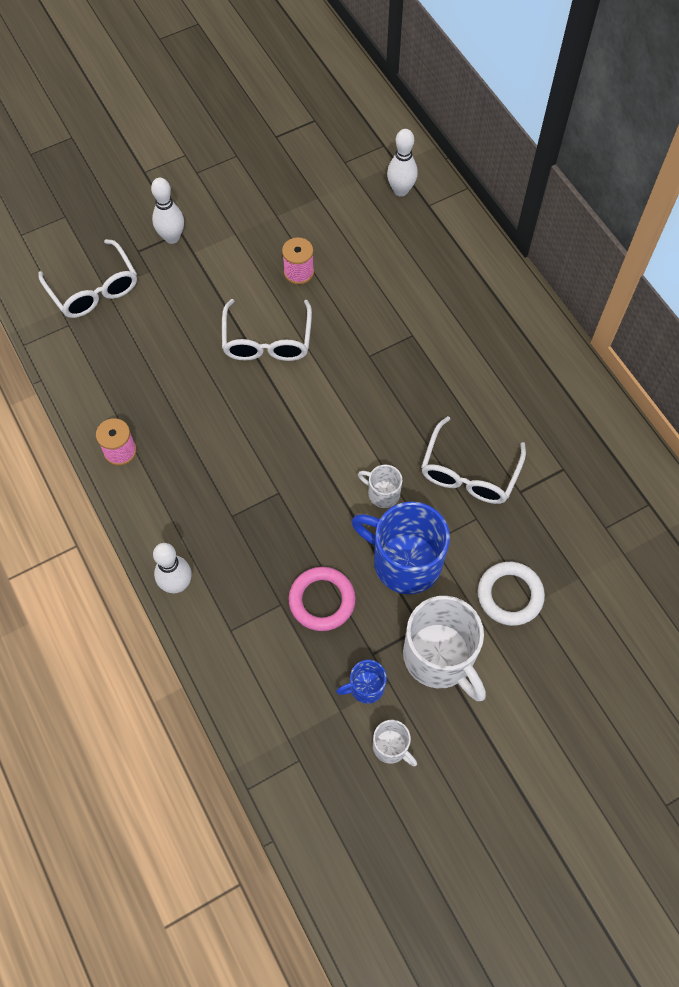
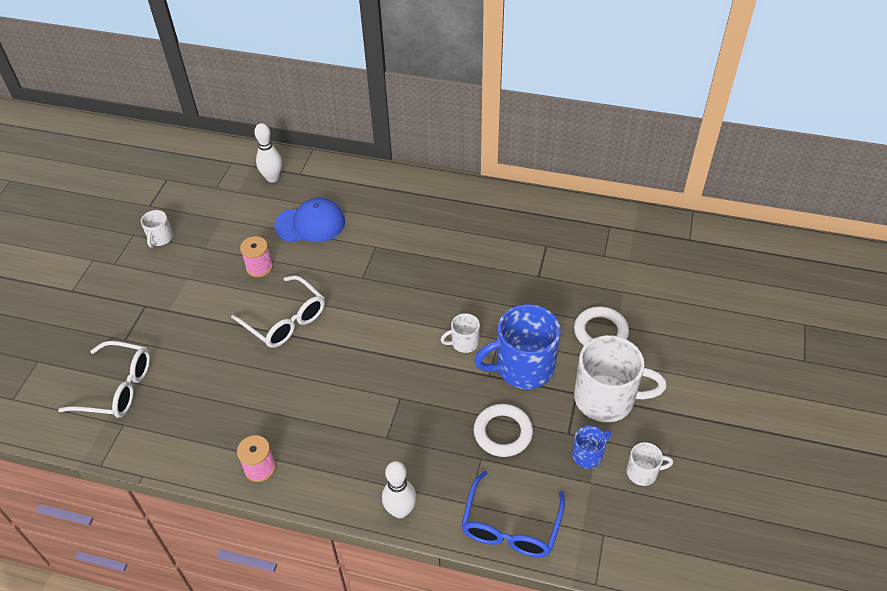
camera: 45 degrees left, 15 degrees down
white bowling pin [151,178,184,244] -> none
pink ring [288,567,356,631] -> white ring [474,404,533,457]
blue mug [336,660,387,704] -> blue mug turned 150 degrees counterclockwise [572,426,611,469]
white glasses [421,416,526,504] -> none
none -> white mug [141,210,173,248]
none -> blue cap [274,198,345,242]
none -> blue glasses [461,471,565,557]

